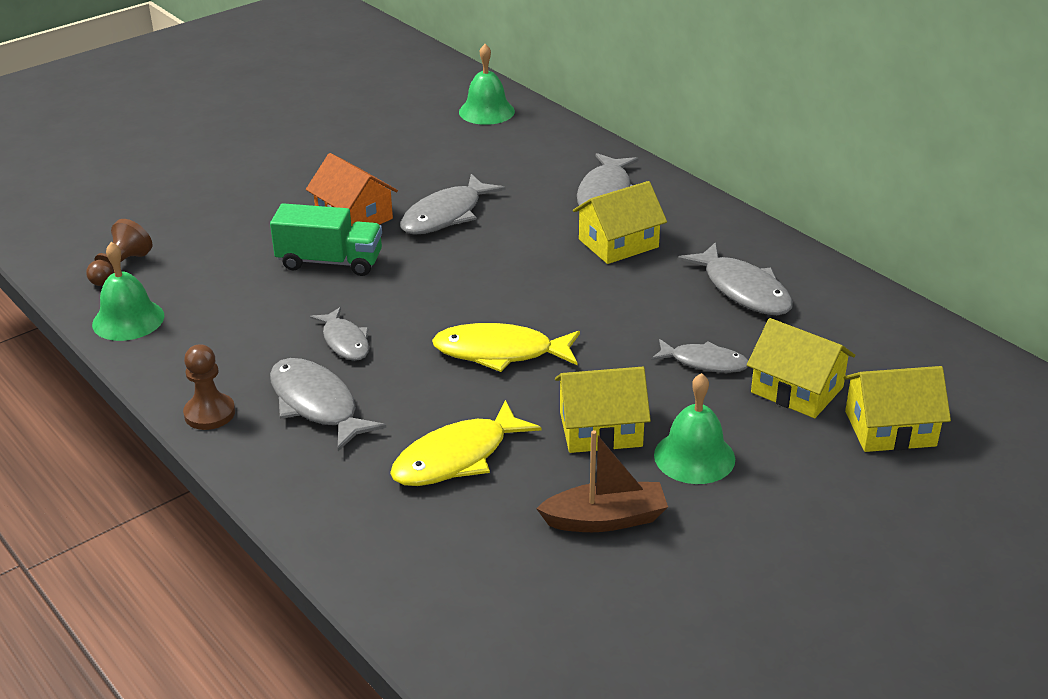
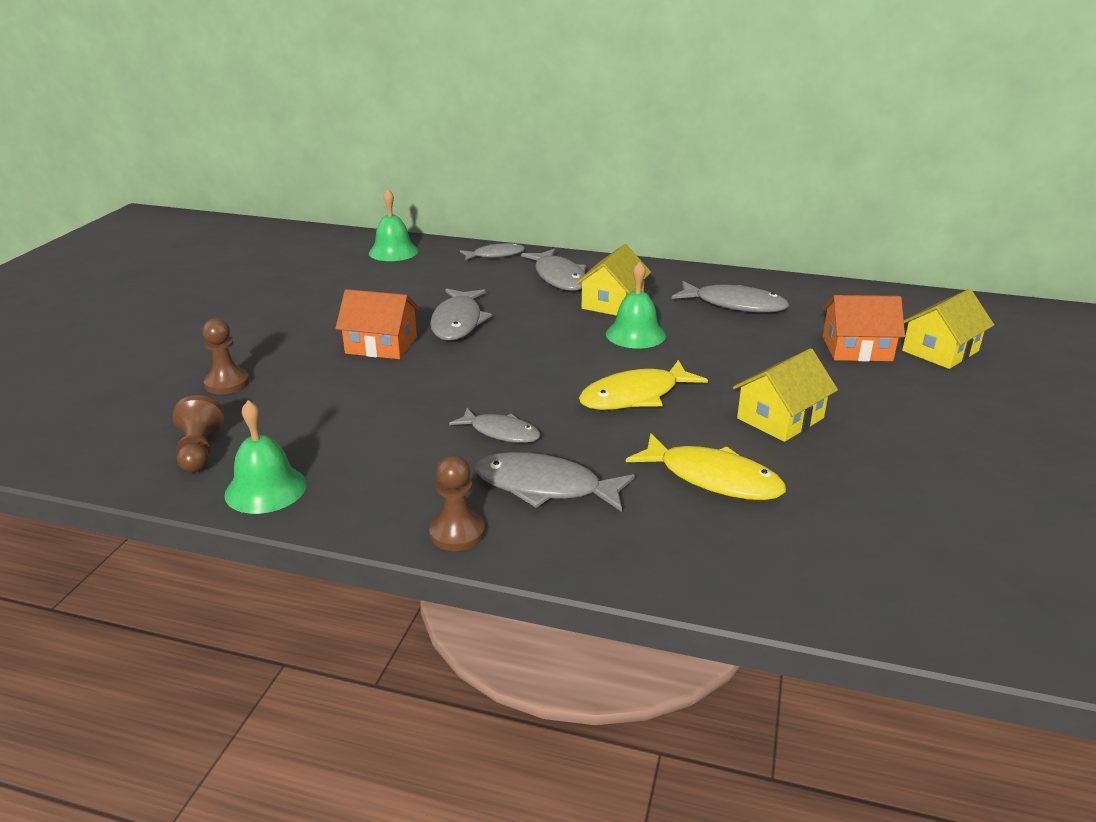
camera: 35 degrees left, 5 degrees down
green truck [270,203,382,276] -> none
yellow fish [390,400,541,486] -> yellow fish turned 75 degrees counterclockwise [626,433,786,500]
brown boat [536,430,668,532] -> none
grey fish [651,339,748,373] -> grey fish moved to [460,243,525,260]
green bell [654,373,735,484] -> green bell moved to [606,261,666,348]
yellow house [747,318,855,418] -> orange house [822,295,905,361]
none -> brown pawn [202,318,250,394]

